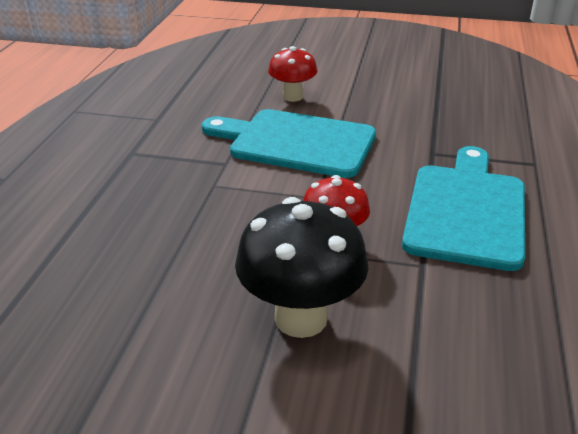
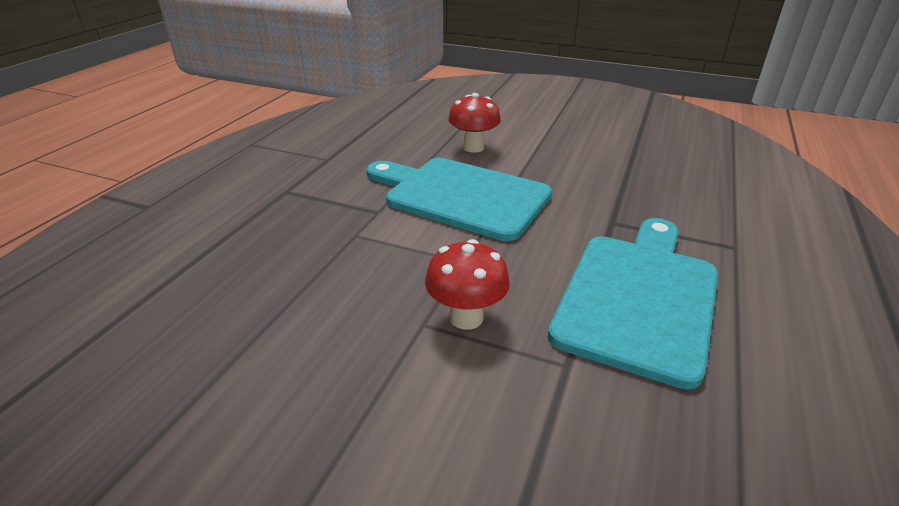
camera: 10 degrees right, 0 degrees up
black mushroom [235,197,368,338] -> none

